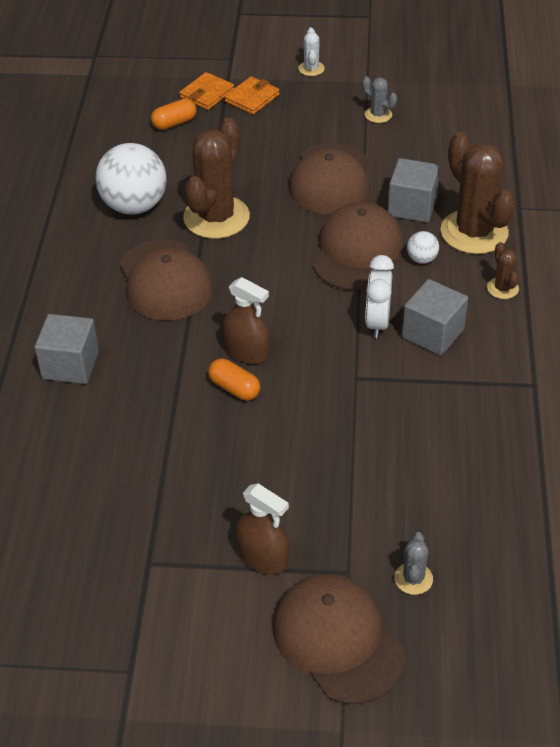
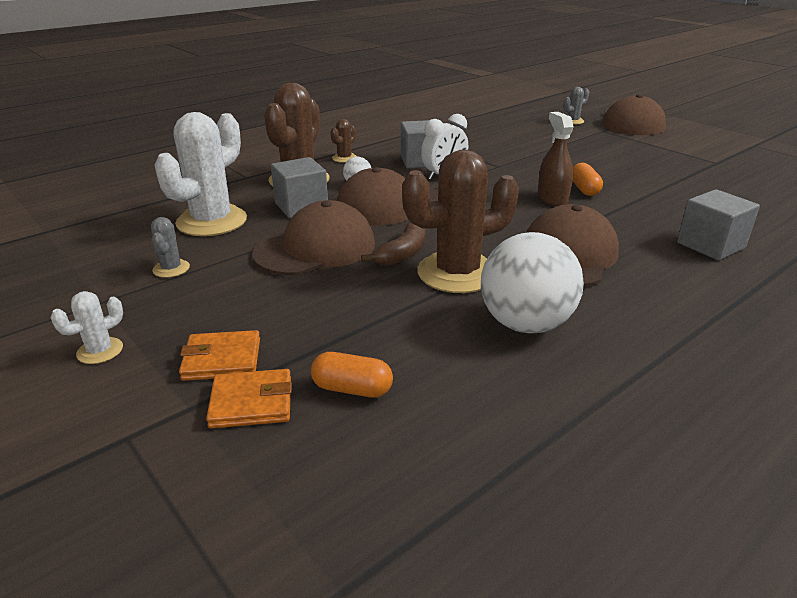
camera: 135 degrees left, 15 degrees down
brown spray bottle [236,483,289,574] -> none
none -> white cactus [155,112,247,236]
none -> brown banana [361,221,425,266]

